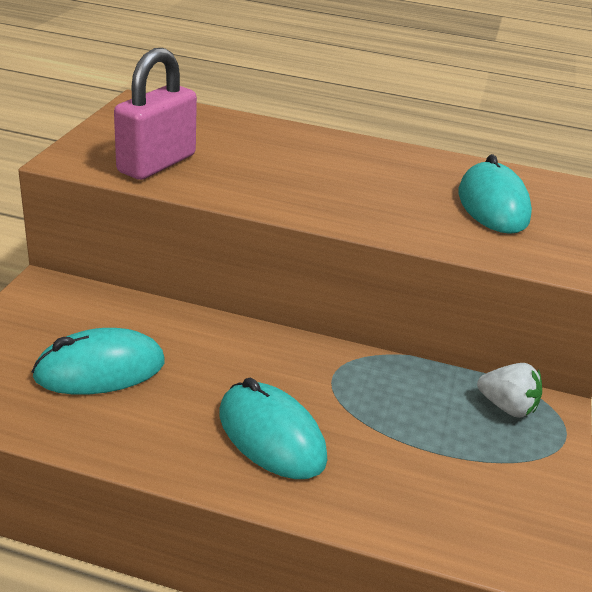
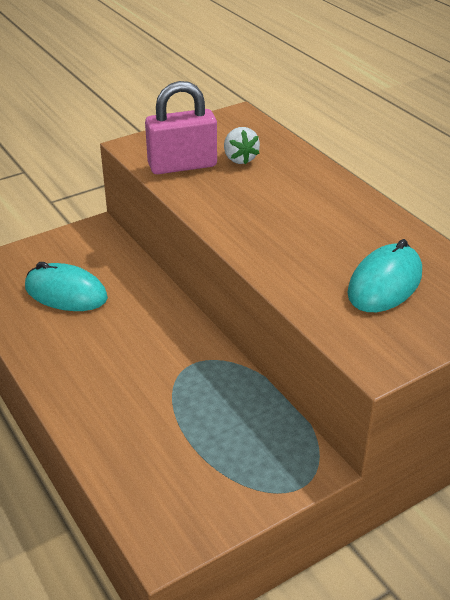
camera: 45 degrees right, 5 degrees up
turquoise mouse [219,377,327,479] -> none
white strawberry [477,363,542,418] -> white strawberry moved to [224,127,260,164]

